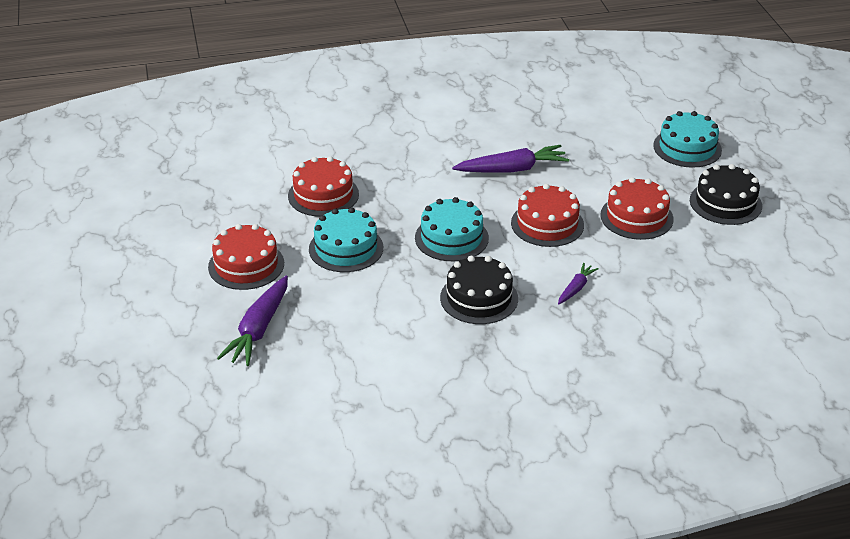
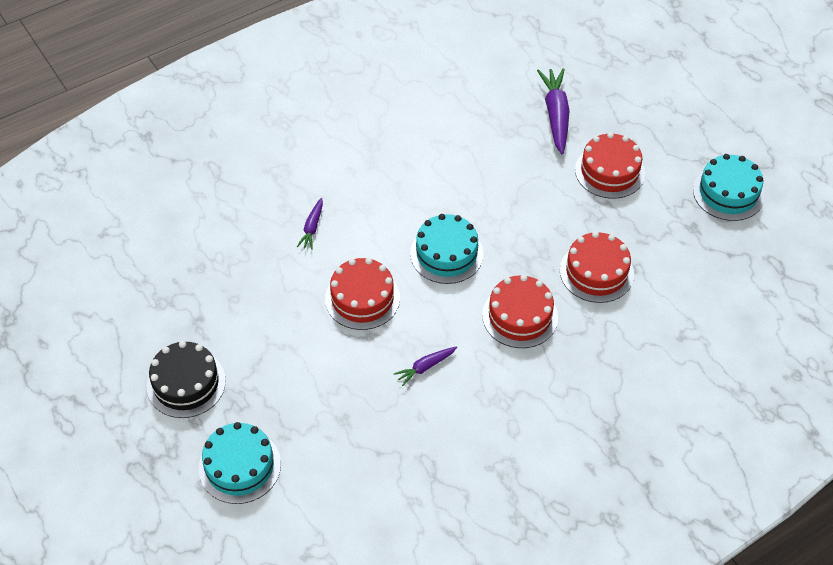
camera: 160 degrees right, 15 degrees up
turquoise cake [309,207,383,272] -> turquoise cake moved to [693,154,765,221]
black cake [440,256,518,324] -> none
purple carrot [452,145,569,173] -> purple carrot [394,347,457,386], size x0.54
red cake [600,177,673,240] -> red cake moved to [482,275,558,348]

